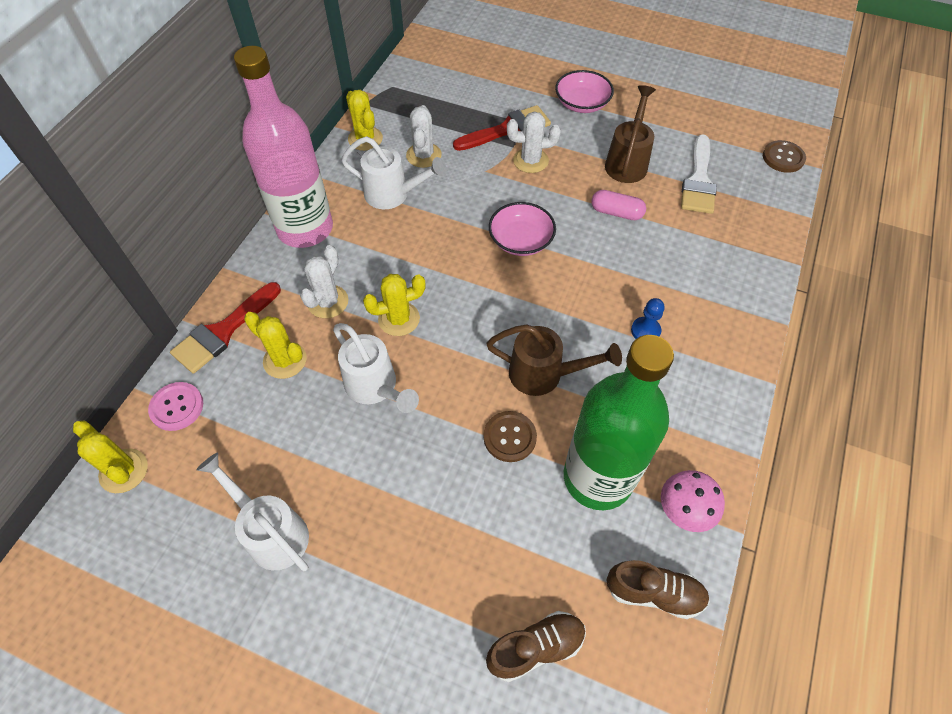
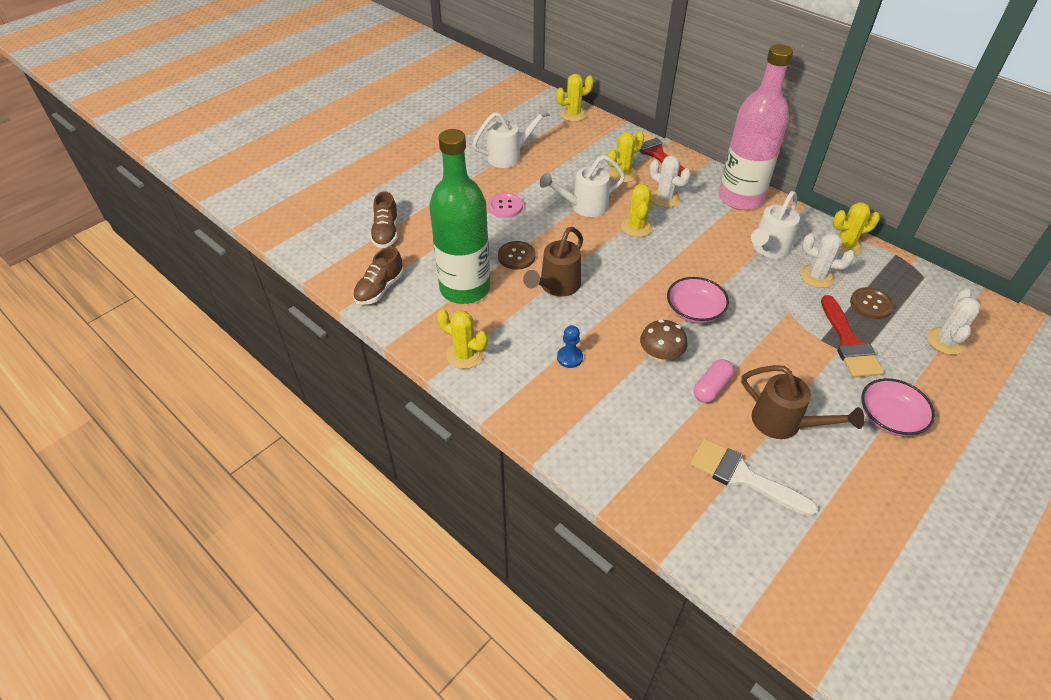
camera: 110 degrees right, 10 degrees down
pink button [148,382,203,431] -> pink button moved to [488,193,523,218]
white cactus [507,112,561,173] -> white cactus moved to [927,288,981,355]
pink mushroom [661,470,725,532] -> none
brown button [763,140,806,173] -> brown button moved to [850,287,894,319]
none -> yellow cactus [437,309,488,369]
none -> brown mushroom [640,319,688,362]

